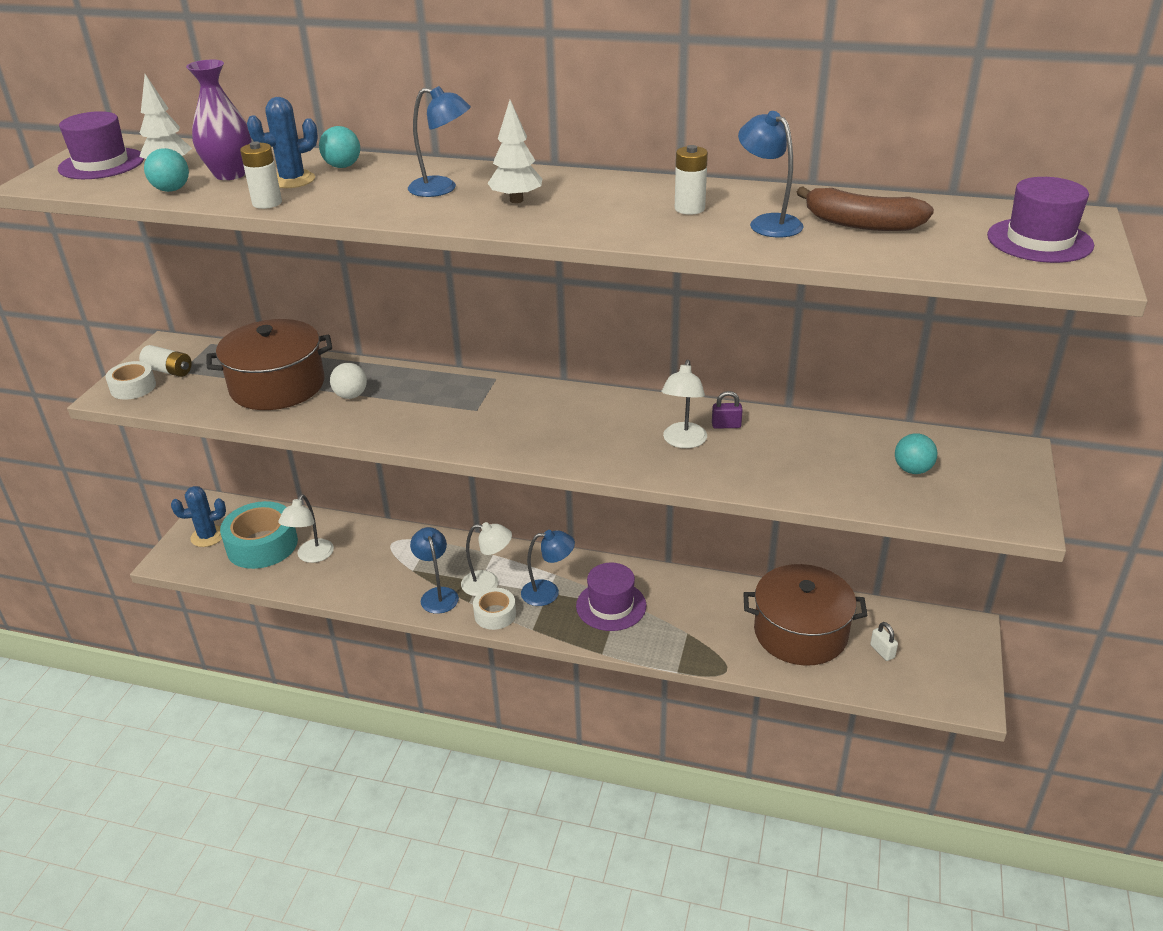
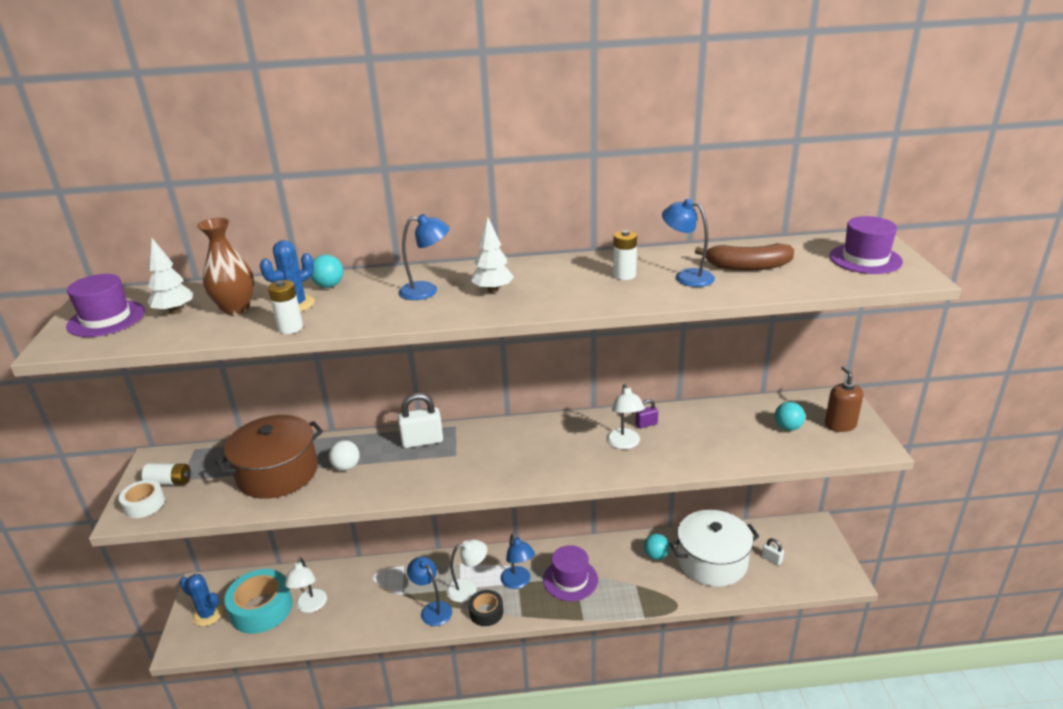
camera: 20 degrees left, 5 degrees down
turquoise ball [144,148,189,192] -> turquoise ball moved to [644,534,670,560]
blue cactus [171,486,226,547] -> blue cactus turned 60 degrees clockwise [180,574,223,626]
purple vase [186,60,252,180] -> brown vase [197,218,254,315]
white tape [473,588,516,630] -> black tape [468,590,503,626]
blue lamp [521,530,575,606] -> blue lamp turned 90 degrees clockwise [501,534,535,589]
brown pot [743,564,868,666] -> white pot [669,510,760,587]
none -> white padlock [398,393,443,448]
none -> brown soap dispenser [825,366,863,432]

